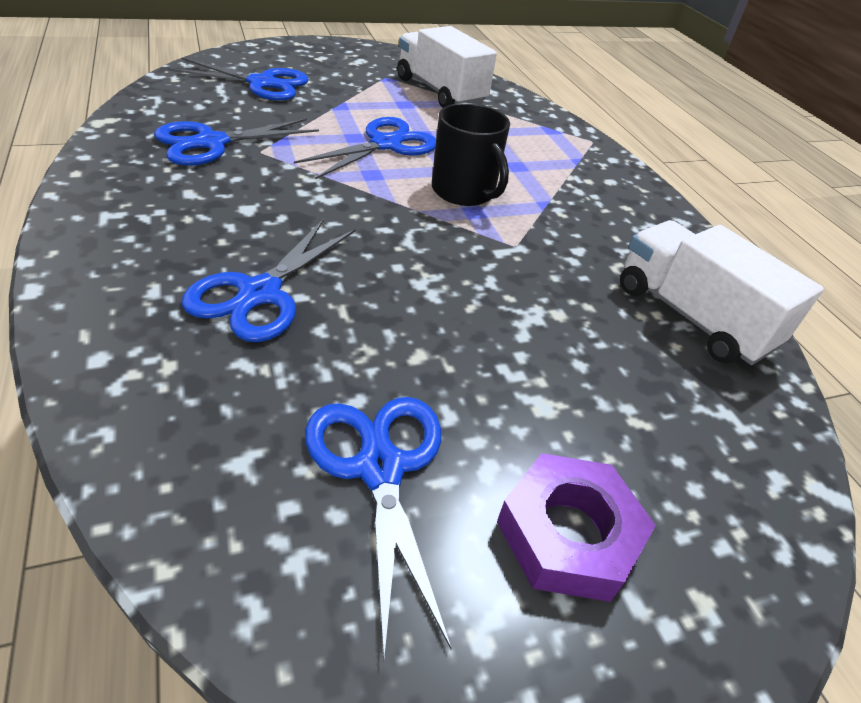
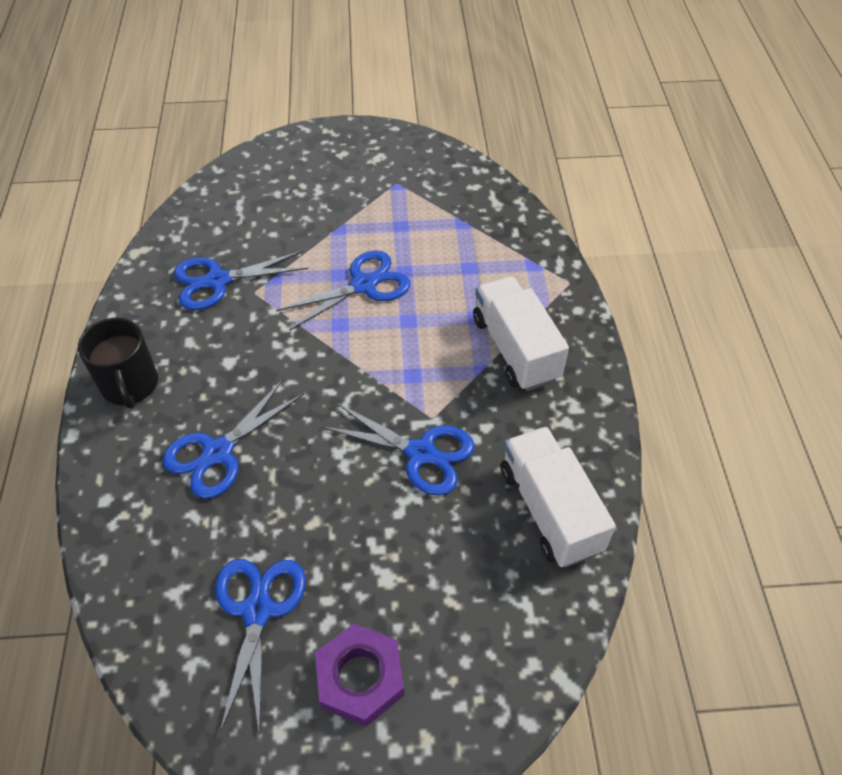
camera: 20 degrees right, 10 degrees up
blue scissors [168,57,309,101] -> blue scissors moved to [321,403,474,495]
white truck [397,26,497,108] -> white truck moved to [473,276,569,391]
black mug [432,103,510,206] -> black mug moved to [78,318,158,409]

